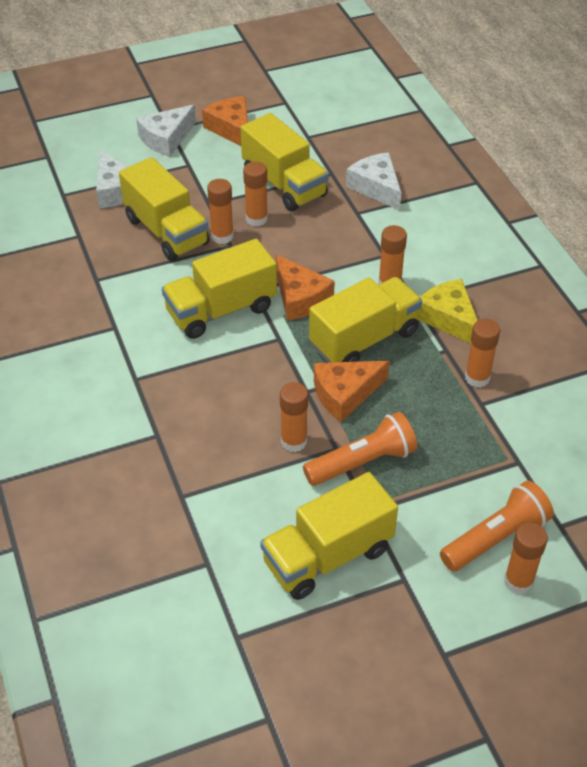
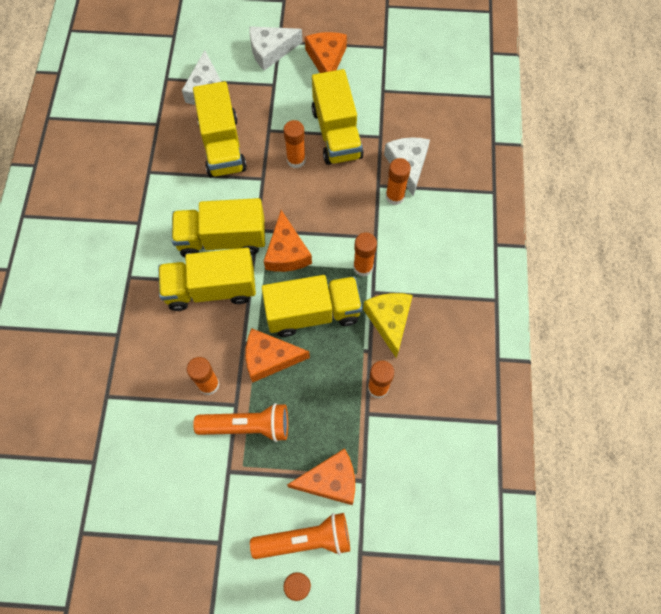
camera: 25 degrees right, 20 degrees up
orange glue stick [207,179,234,244] -> orange glue stick moved to [386,158,411,205]
yellow truck [260,472,398,600] -> yellow truck moved to [158,248,256,311]
none -> orange cheese [287,448,355,505]

